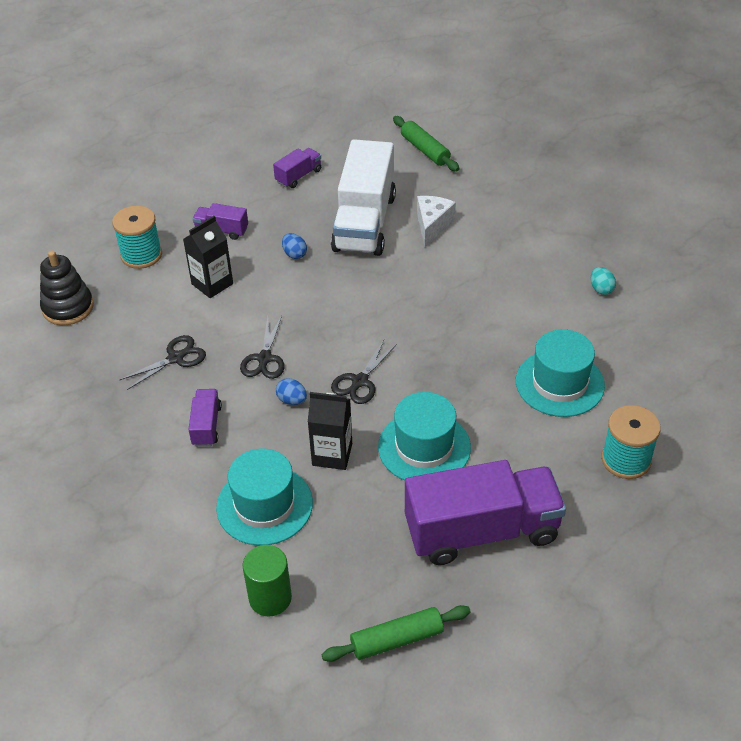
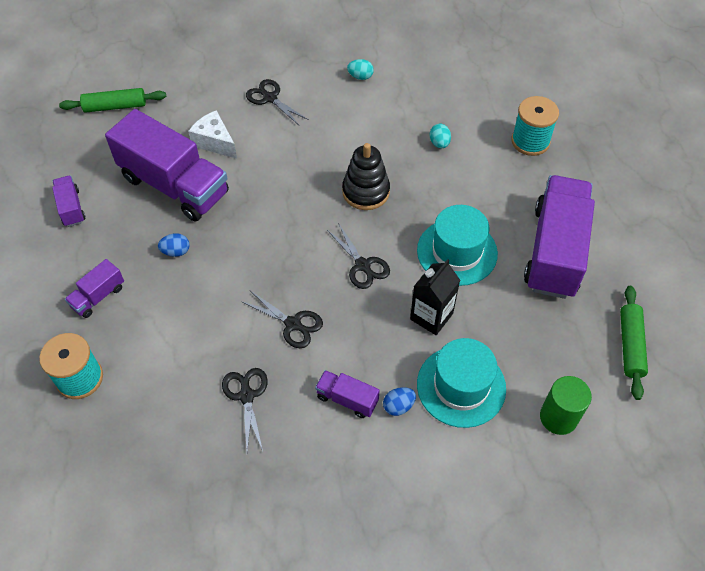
camera: 65 degrees left, 10 degrees up
black stacking toy [40,251,94,325] -> black stacking toy moved to [342,143,390,210]
black carton [183,216,233,298] -> none
blue egg [276,378,307,405] -> blue egg moved to [383,387,416,416]
white truck [331,139,396,256] -> purple truck [105,109,229,221]
turquoise hat [516,329,605,417] -> turquoise egg [430,124,451,148]
none -> black scissors [246,79,309,125]

